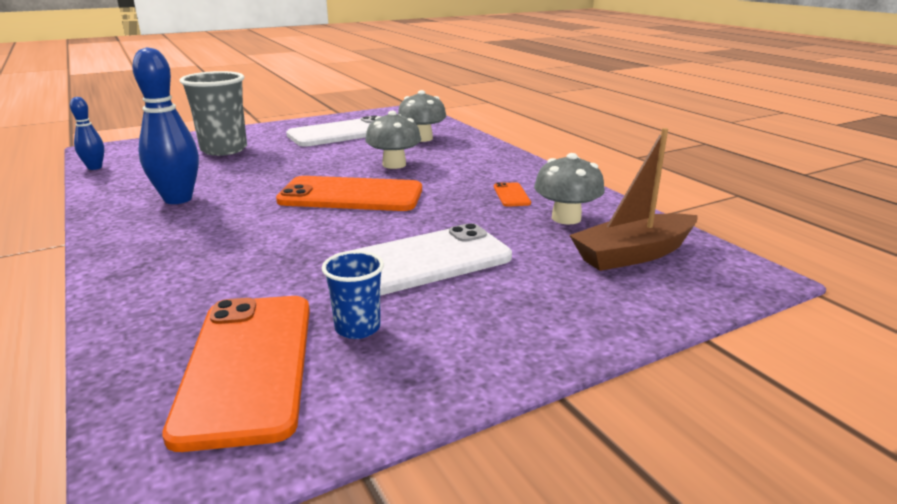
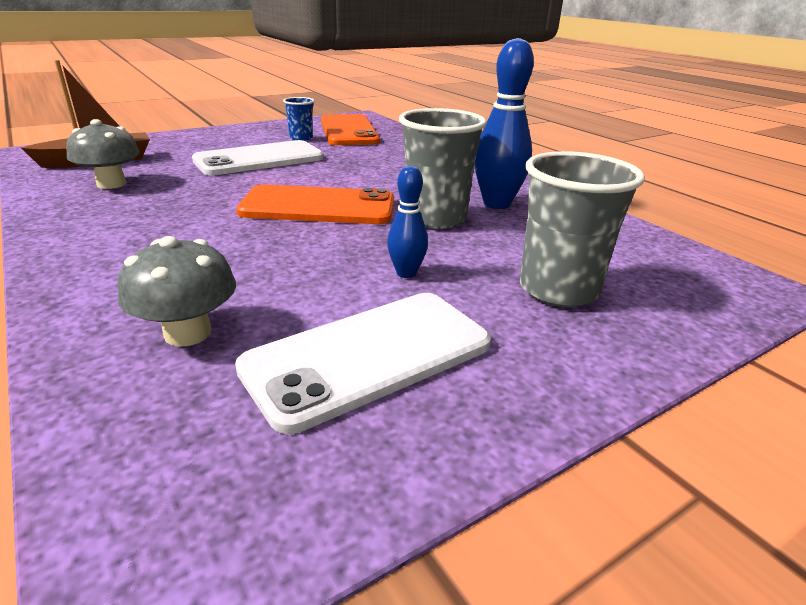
camera: 175 degrees right, 5 degrees up
blue bowling pin [70,97,104,170] -> blue bowling pin moved to [387,166,428,278]
grey mushroom [365,111,421,169] -> none
orange phone [494,182,531,207] -> none
none -> grey cup [399,108,487,229]

